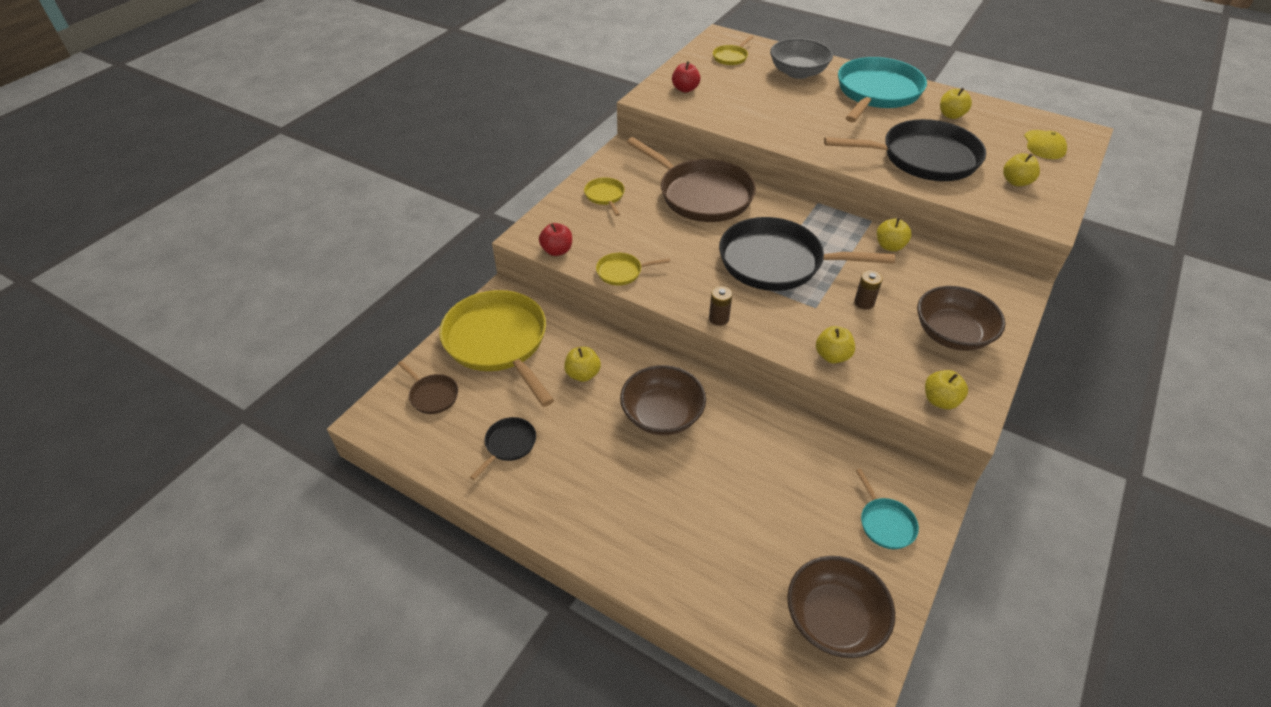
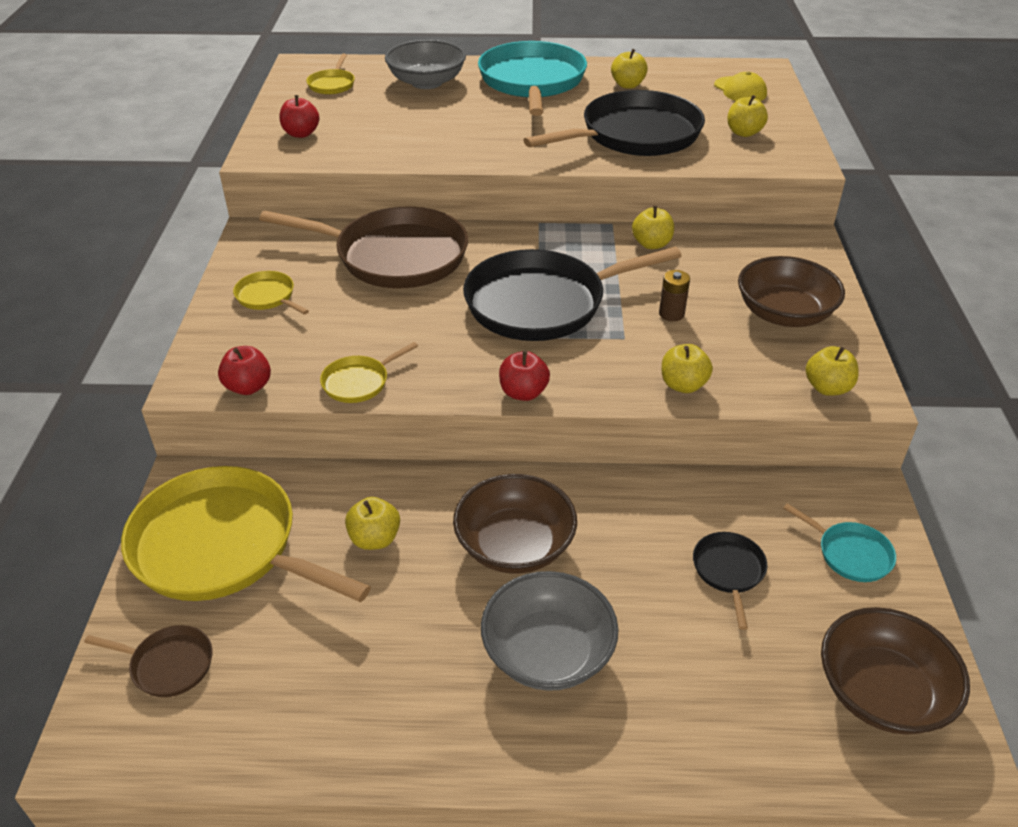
camera: 30 degrees left, 5 degrees down
black pan [470,417,536,480] -> black pan moved to [693,532,767,630]
brown battery [709,286,732,326] -> red apple [499,351,550,401]
none -> grey bowl [481,571,619,691]

